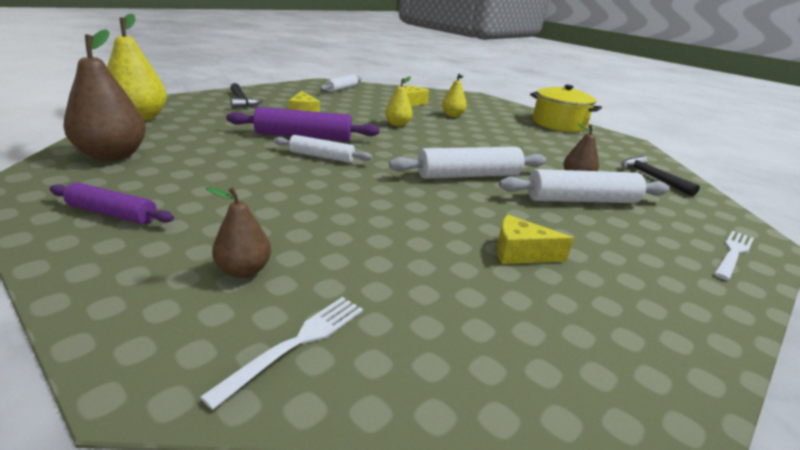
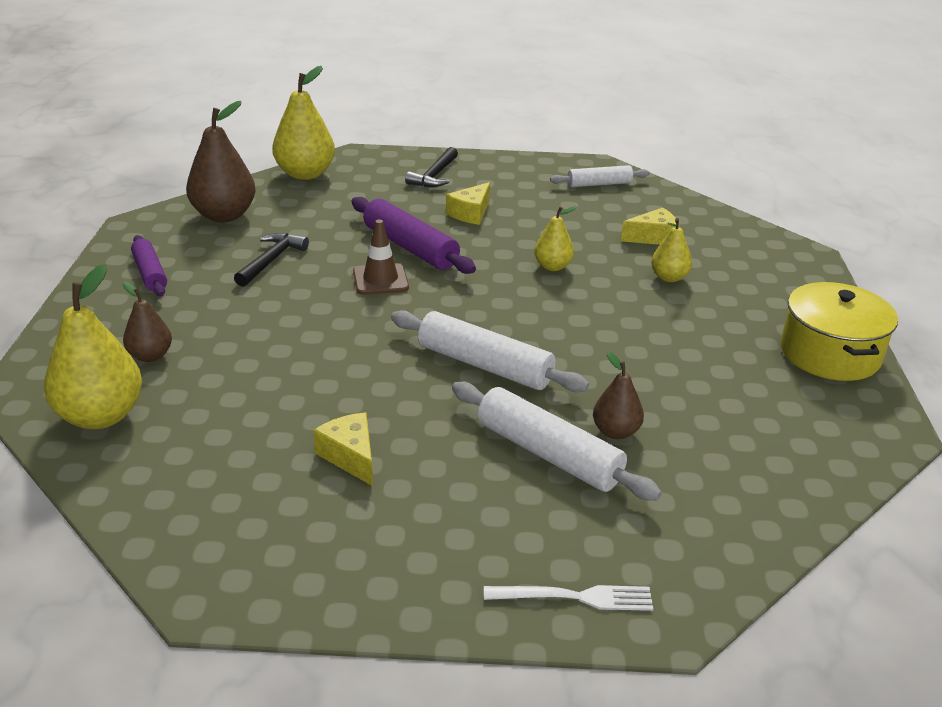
camera: 50 degrees right, 5 degrees up
white fork [200,297,363,410] -> yellow pear [44,264,142,429]
white rolling pin [274,135,372,163] -> brown traffic cone [353,220,409,295]
black hammer [621,155,700,197] -> black hammer moved to [234,233,309,287]

